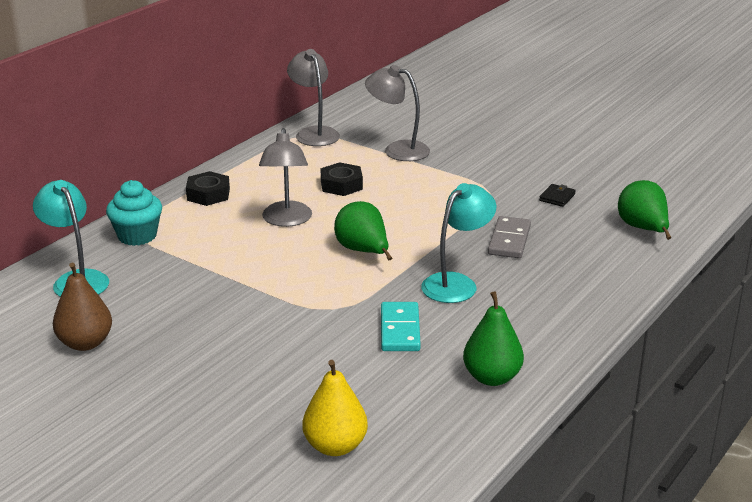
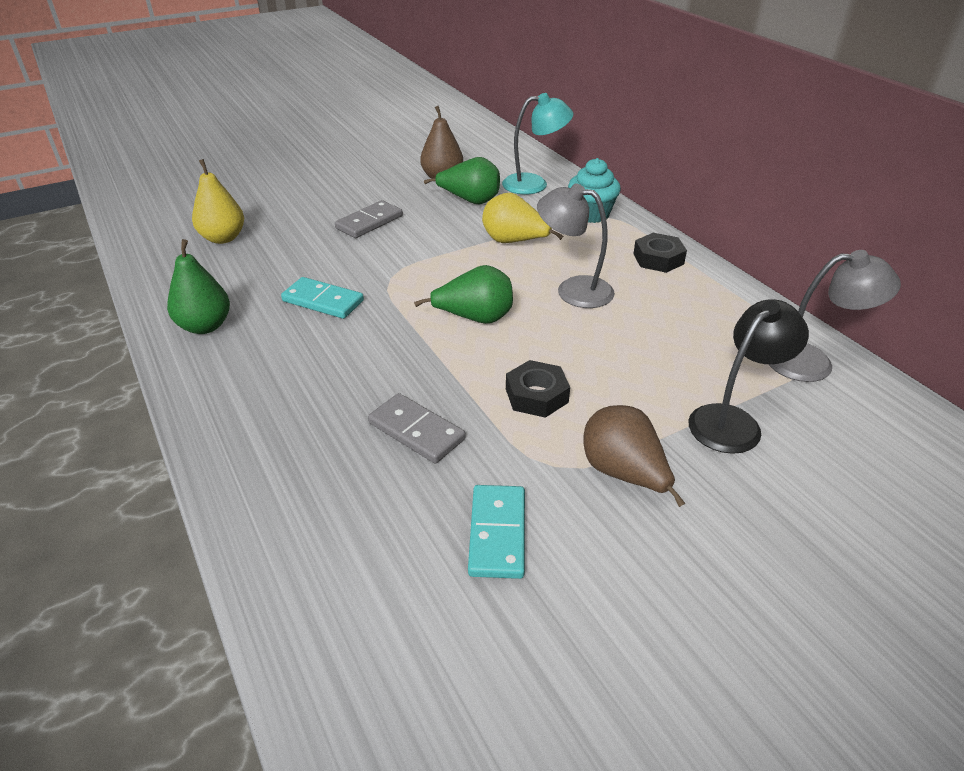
camera: 115 degrees right, 10 degrees up
black nut [320,162,363,196] -> black nut moved to [506,360,570,418]
grey lamp [365,65,430,161] -> black lamp [689,299,809,454]
turquoise lamp [421,183,496,303] -> none
black wallet [539,184,576,207] -> turquoise domino [468,485,525,579]
green pear [618,180,671,240] -> green pear moved to [424,157,500,204]
none -> grey domino [335,200,403,238]
none -> yellow pear [482,193,563,243]
none -> brown pear [584,405,685,507]

